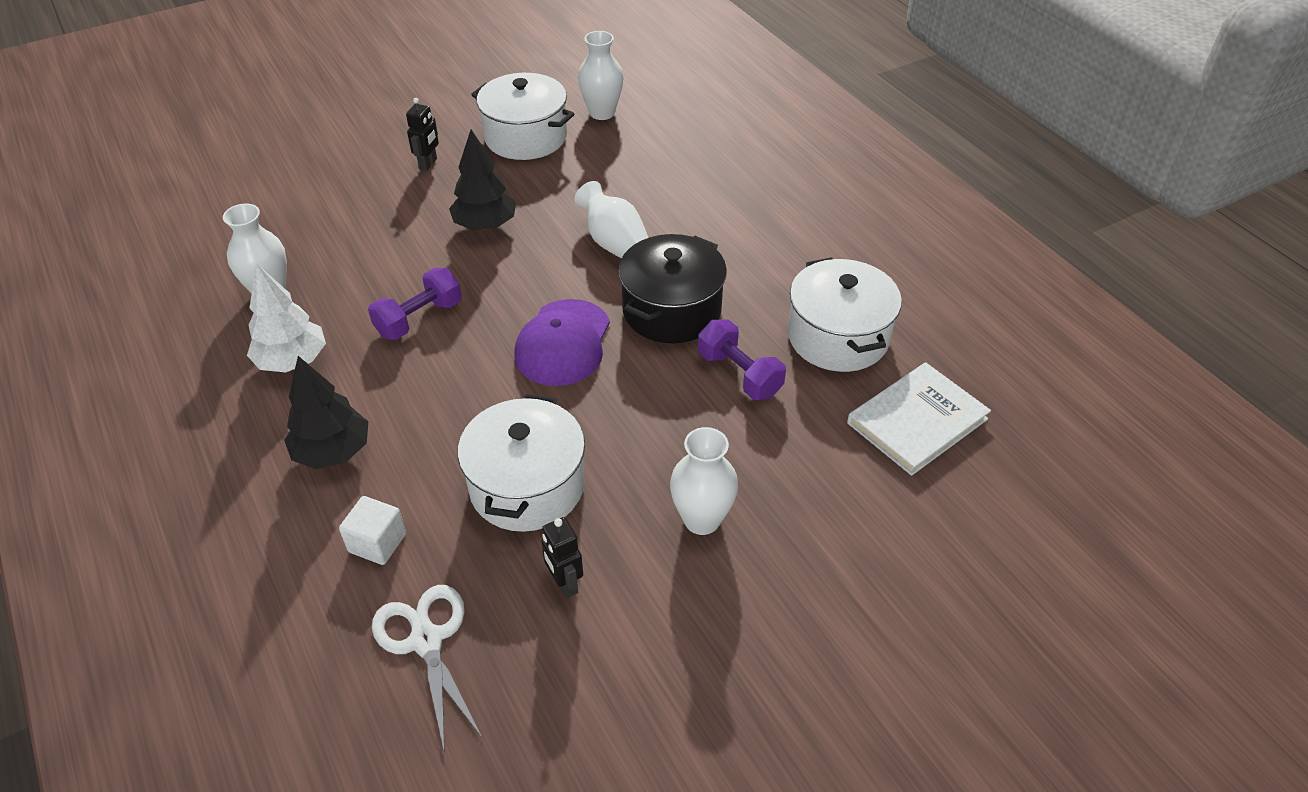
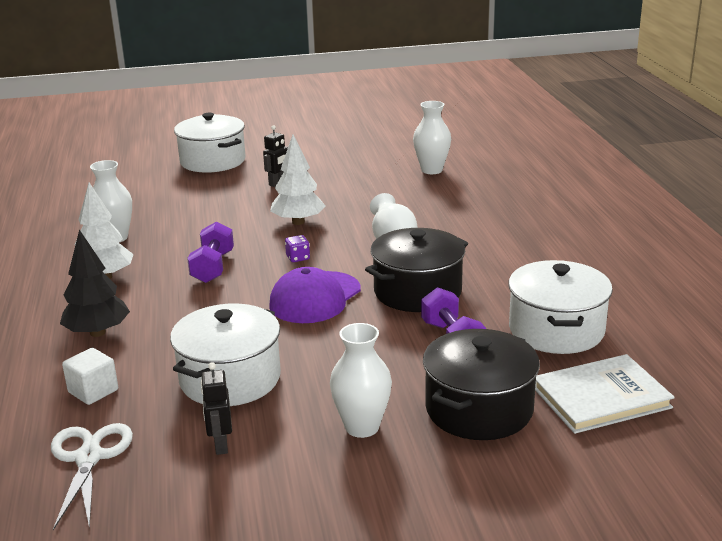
camera: 20 degrees right, 20 degrees down
purple dumbbell [368,268,462,340] -> purple dumbbell turned 60 degrees counterclockwise [187,221,234,283]
black tree [449,130,516,230] -> white tree [270,135,325,225]
white pot [471,73,574,160] -> white pot moved to [174,113,246,173]
none -> purple dice [285,235,310,262]
none -> black pot [423,329,540,440]

